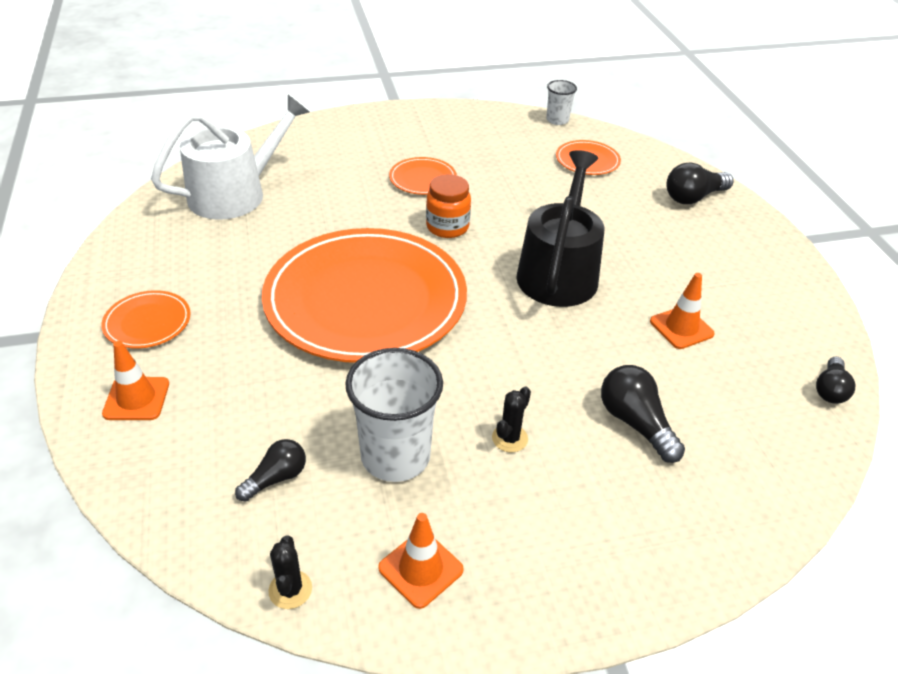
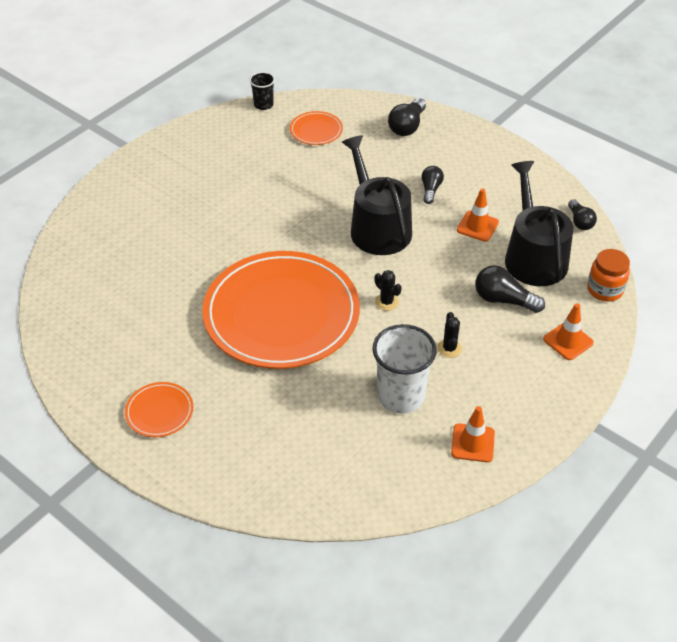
camera: 35 degrees left, 5 degrees up
orange traffic cone [102,341,169,420] -> orange traffic cone moved to [543,303,594,360]
white watering can [151,95,309,220] -> none
black light bulb [235,439,306,502] -> black light bulb moved to [421,166,444,204]
black cactus [268,535,312,609] -> black cactus moved to [375,270,402,311]
orange plate [389,157,457,195] -> none
orange jar [426,174,471,238] -> orange jar moved to [587,249,630,302]
white cup [546,80,577,125] -> black cup [249,72,275,110]
none -> black watering can [505,161,573,286]

